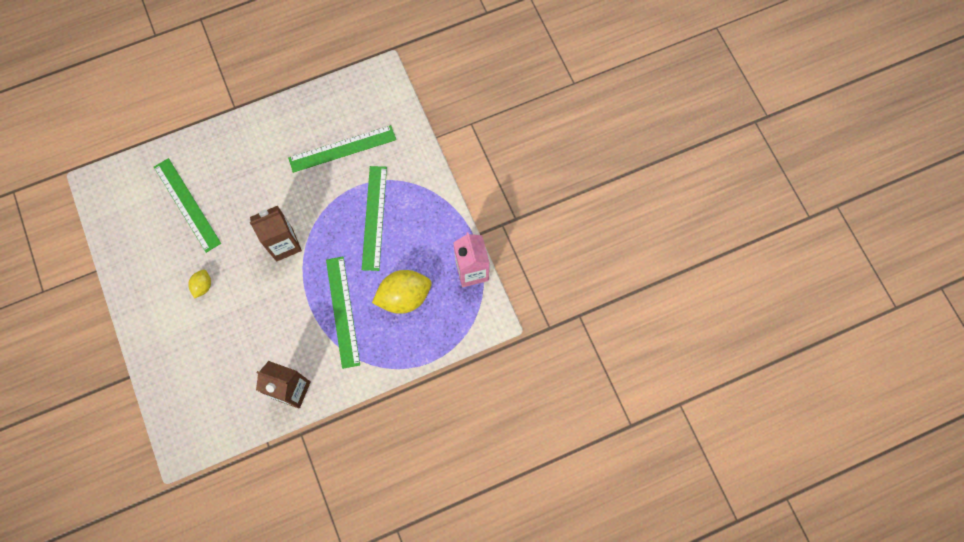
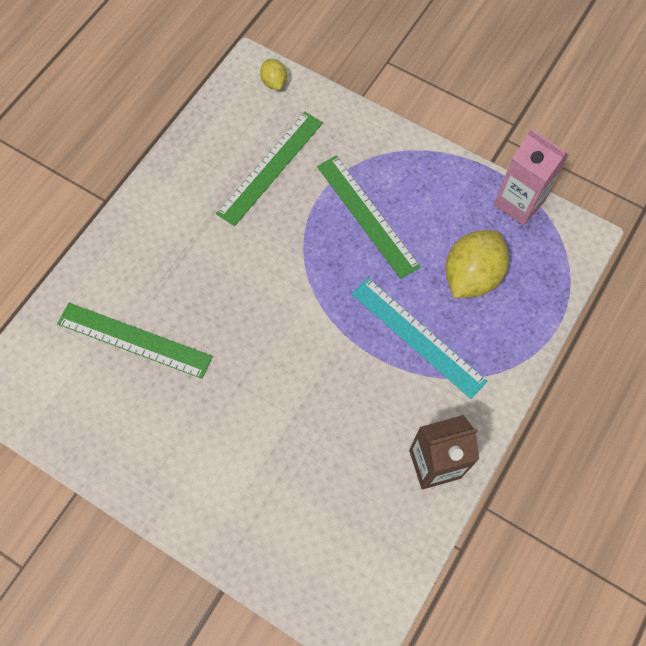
camera: 35 degrees left, 5 degrees down
yellow lemon [188,270,211,299] -> yellow lemon moved to [260,59,287,90]
brown carton [250,206,302,262] -> none
green ruler [326,257,360,369] -> turquoise ruler [352,278,488,399]

